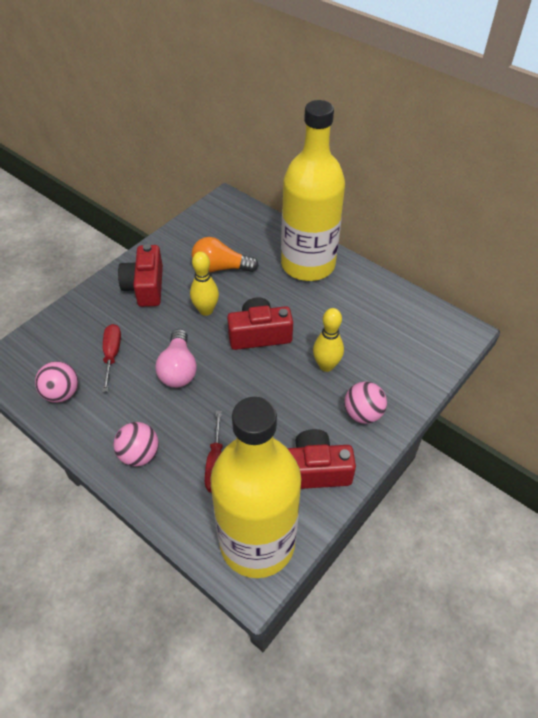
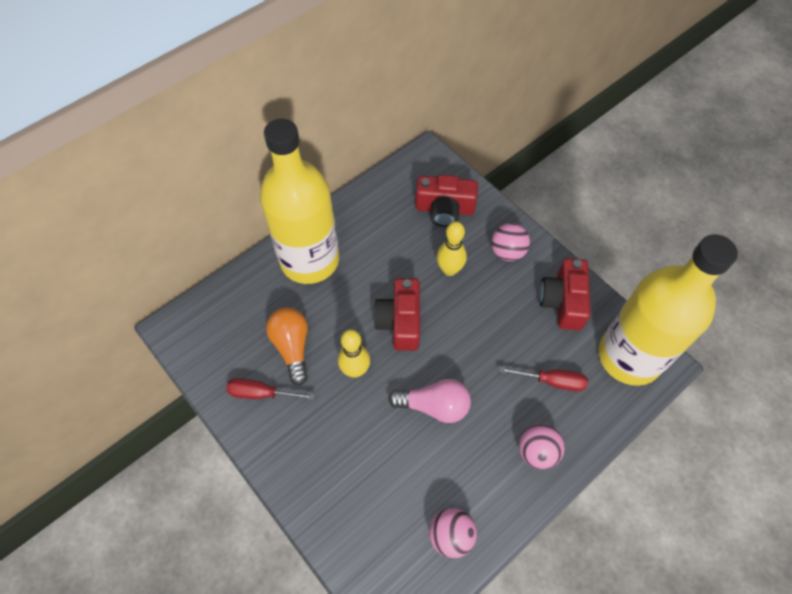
camera: 80 degrees left, 10 degrees up
red screwdriver [102,324,121,392] -> red screwdriver moved to [226,378,315,400]
red camera [118,244,163,307] -> red camera moved to [416,175,478,227]
orange light bulb [191,237,259,272] -> orange light bulb turned 150 degrees clockwise [266,307,308,386]

